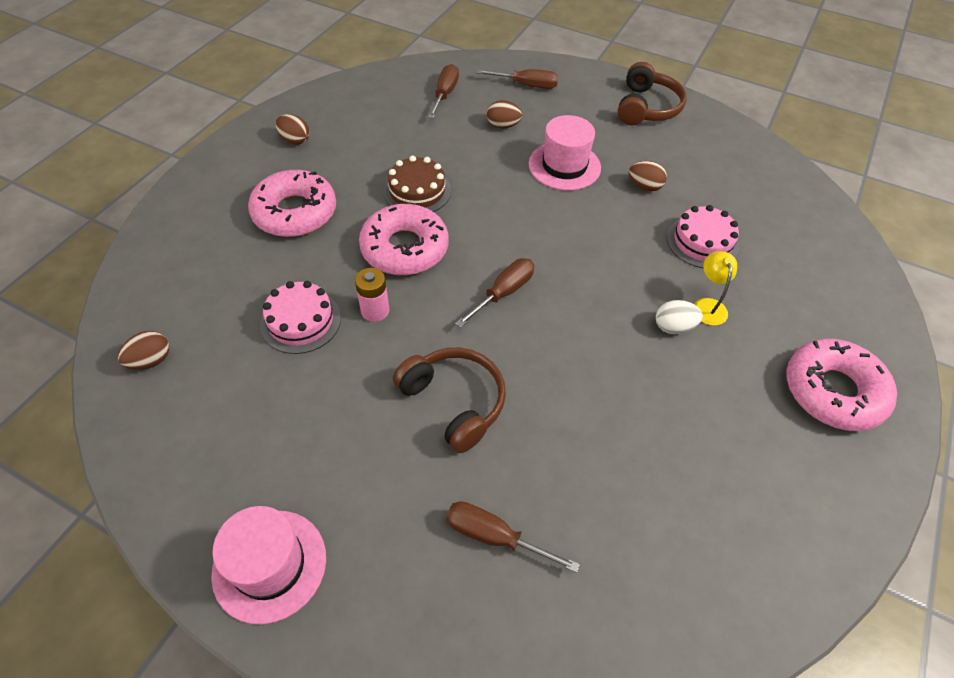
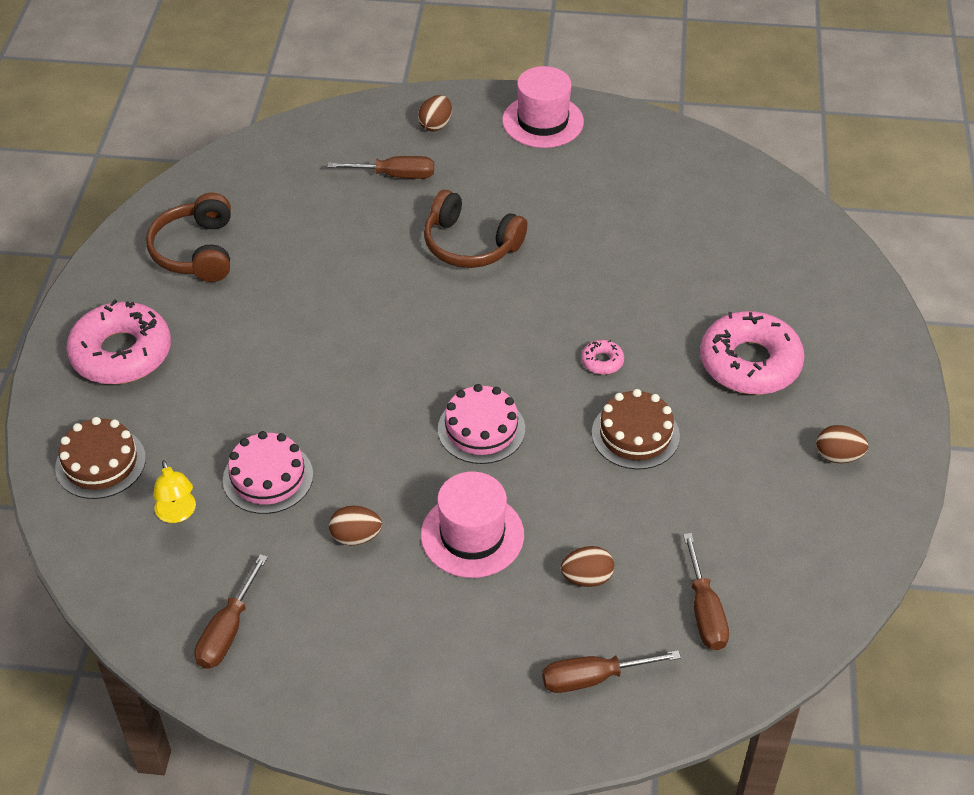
camera: 160 degrees right, 5 degrees down
brown egg [118,331,169,370] -> brown egg moved to [418,95,452,132]
pink cake [260,281,341,354] -> pink cake moved to [438,384,525,464]
pink battery [355,268,389,322] -> none
pink donut [359,204,449,275] -> pink donut [581,340,624,375], size x0.42
brown screwdriver [455,258,534,328] -> brown screwdriver moved to [195,554,268,669]
brown headphones [617,62,687,125] -> brown headphones moved to [146,193,231,282]
white egg [656,300,703,334] -> none
yellow lamp [694,251,737,326] -> yellow lamp moved to [153,460,196,523]
none -> brown cake [55,417,146,499]

